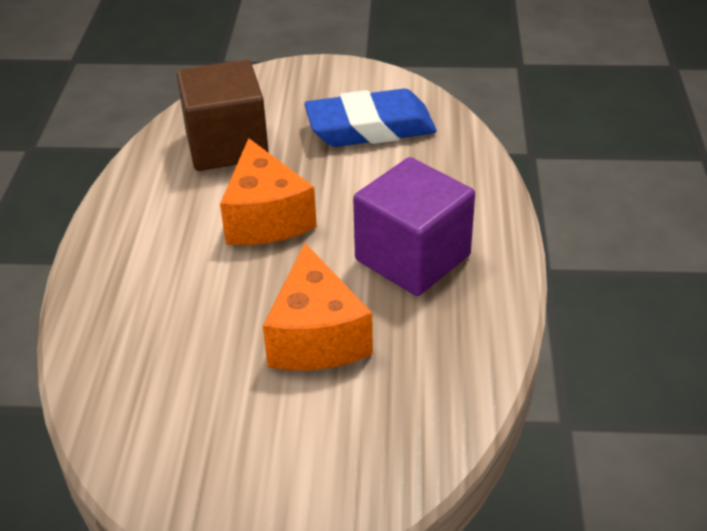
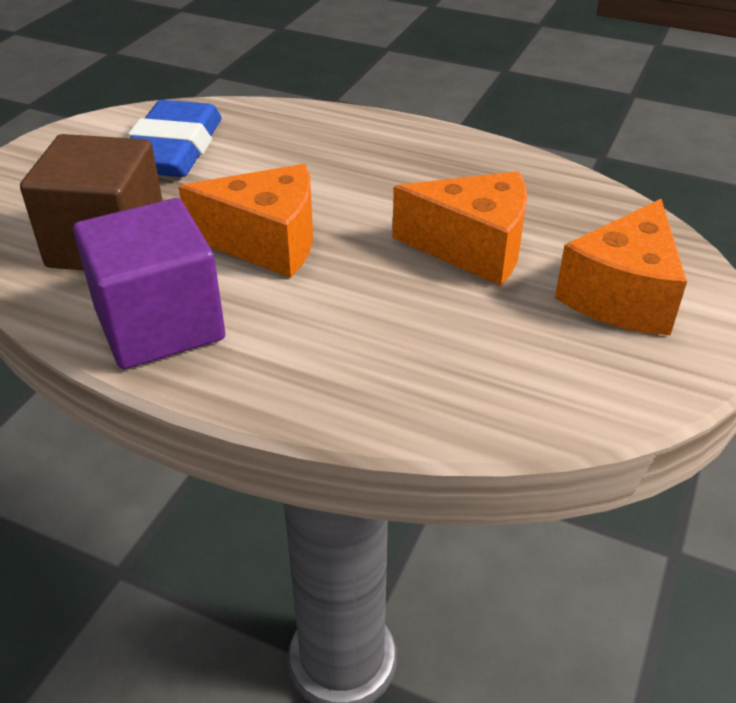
camera: 70 degrees left, 0 degrees up
purple cube [353,157,475,296] -> purple cube moved to [73,198,225,369]
none -> orange cheese [555,199,687,335]

